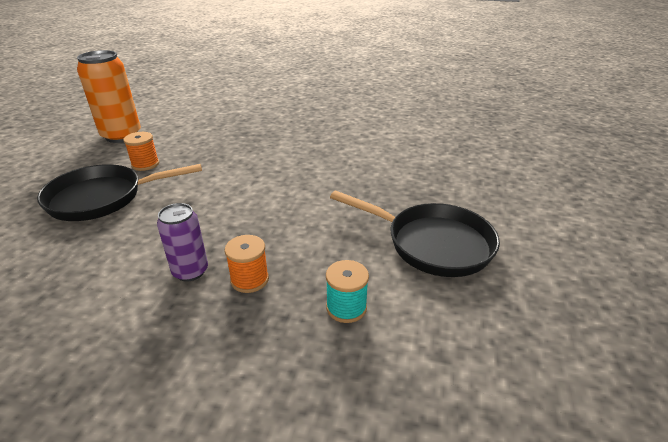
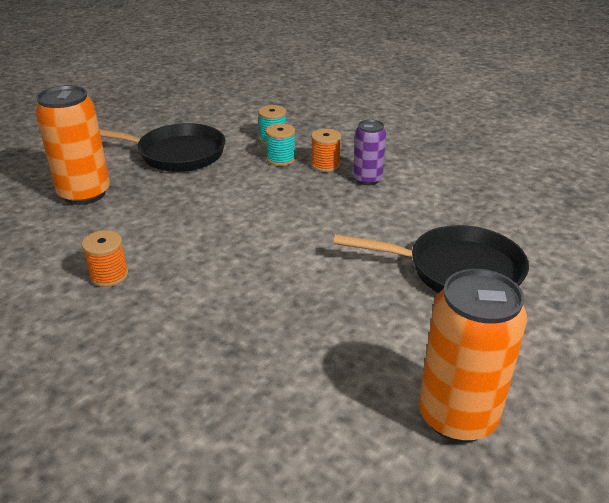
camera: 155 degrees left, 0 degrees up
orange spool [123,132,159,171] -> orange spool moved to [82,230,128,287]
black pan [330,190,500,277] -> black pan turned 135 degrees clockwise [99,123,225,172]
none -> orange can [35,85,110,205]
none -> turquoise spool [265,123,295,166]

